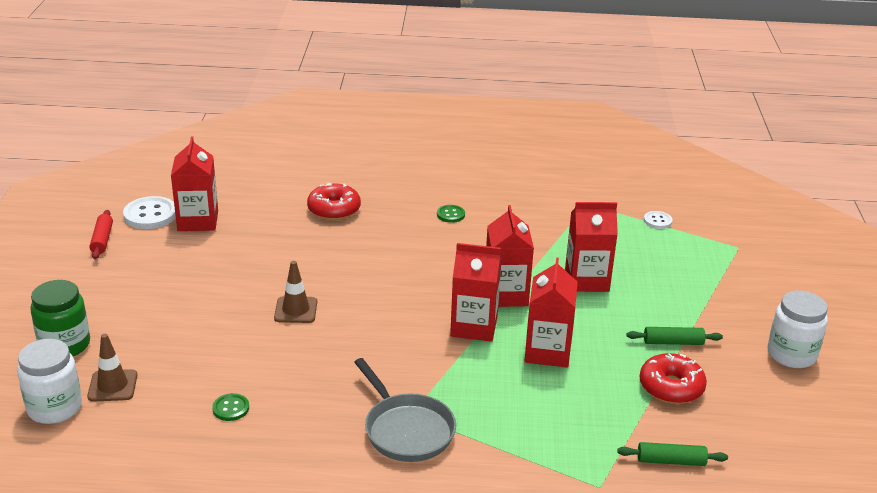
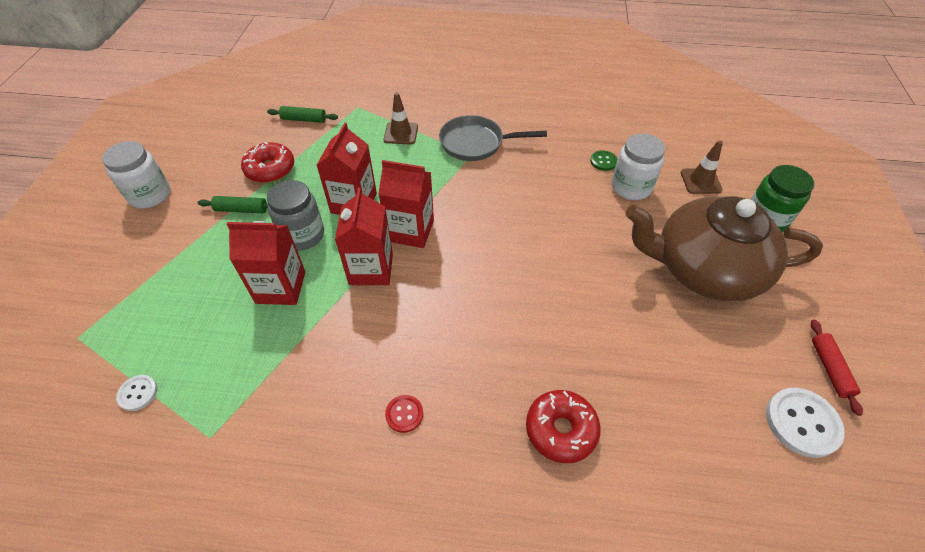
camera: 175 degrees left, 20 degrees up
white jar [17,339,82,424] -> white jar moved to [611,133,665,200]
red carton [171,136,218,231] -> none
brown traffic cone [274,261,317,323] -> brown traffic cone moved to [384,93,418,144]
grey pan [354,358,456,462] -> grey pan turned 60 degrees counterclockwise [439,115,547,161]
green button [437,205,465,223] -> red button [385,395,423,433]
none -> grey jar [267,180,324,250]
none -> brown teapot [626,196,823,301]

